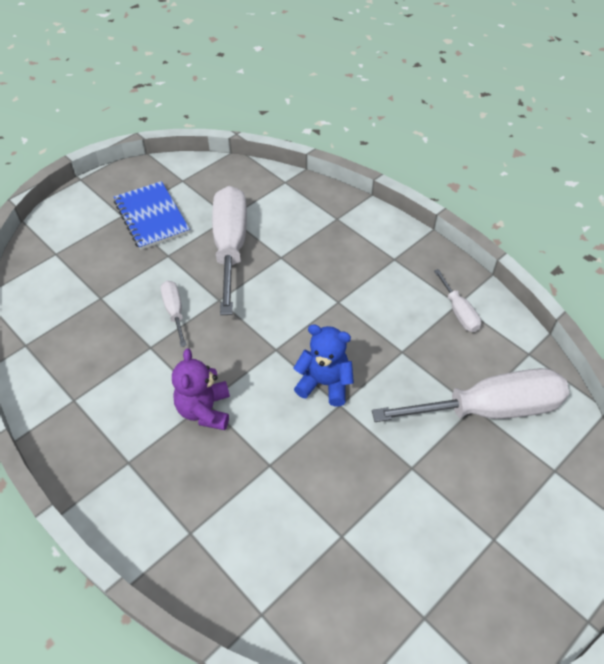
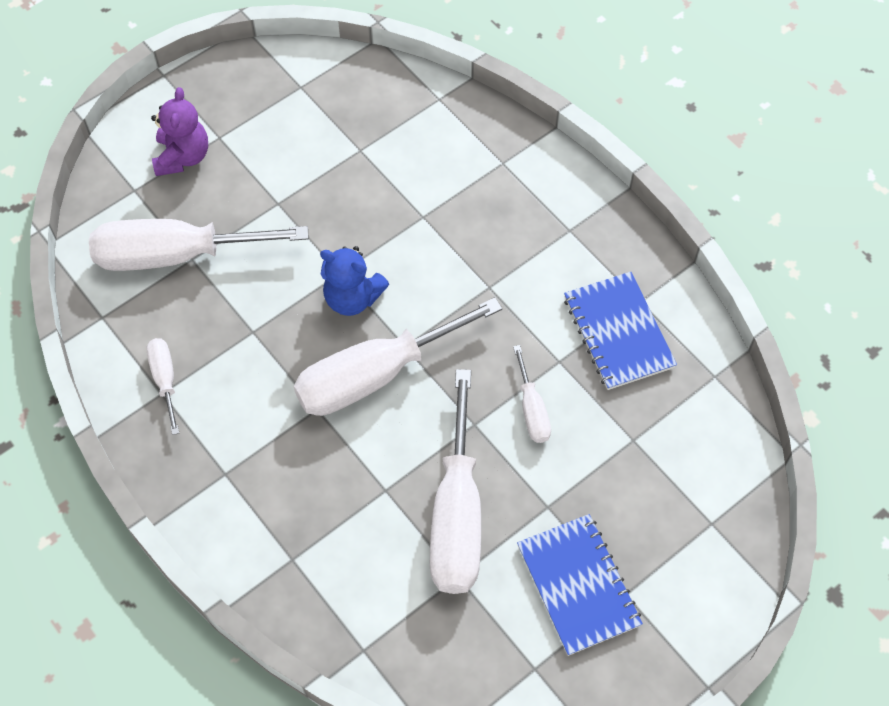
camera: 175 degrees left, 10 degrees up
purple teddy bear [172,348,230,430] -> purple teddy bear moved to [151,87,208,176]
none -> white screwdriver [294,297,502,416]
none -> blue notebook [564,272,677,390]

